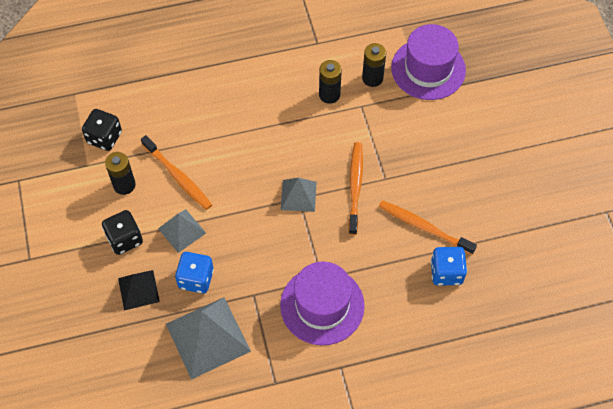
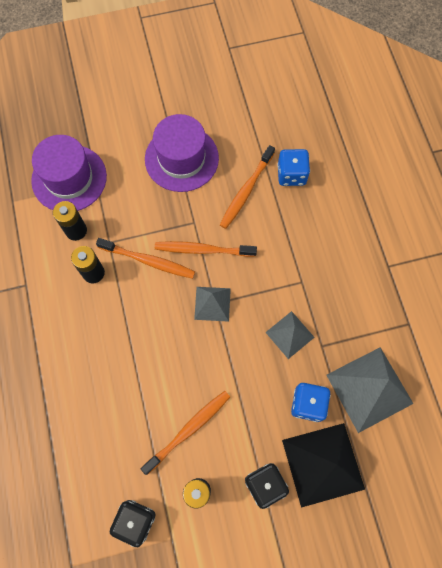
camera: 90 degrees left, 10 degrees up
black pyramid [118,270,160,310] -> black pyramid [282,423,365,508], size x1.77
grey pyramid [158,209,206,253] -> grey pyramid moved to [265,311,315,359]
purple hat [280,261,365,345] -> purple hat moved to [145,114,219,192]
none -> orange toothbrush [96,238,195,279]

